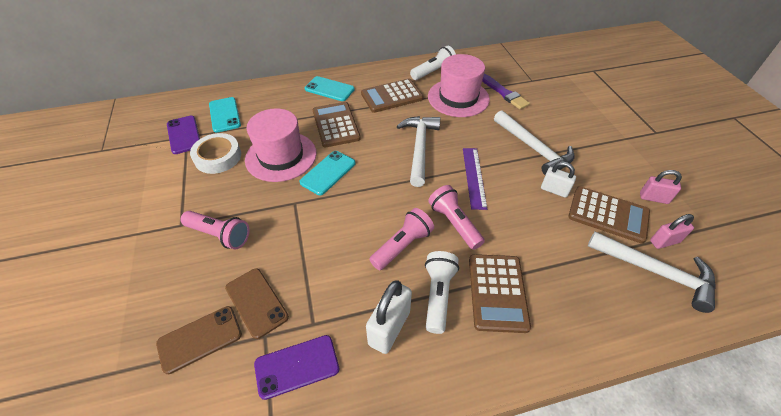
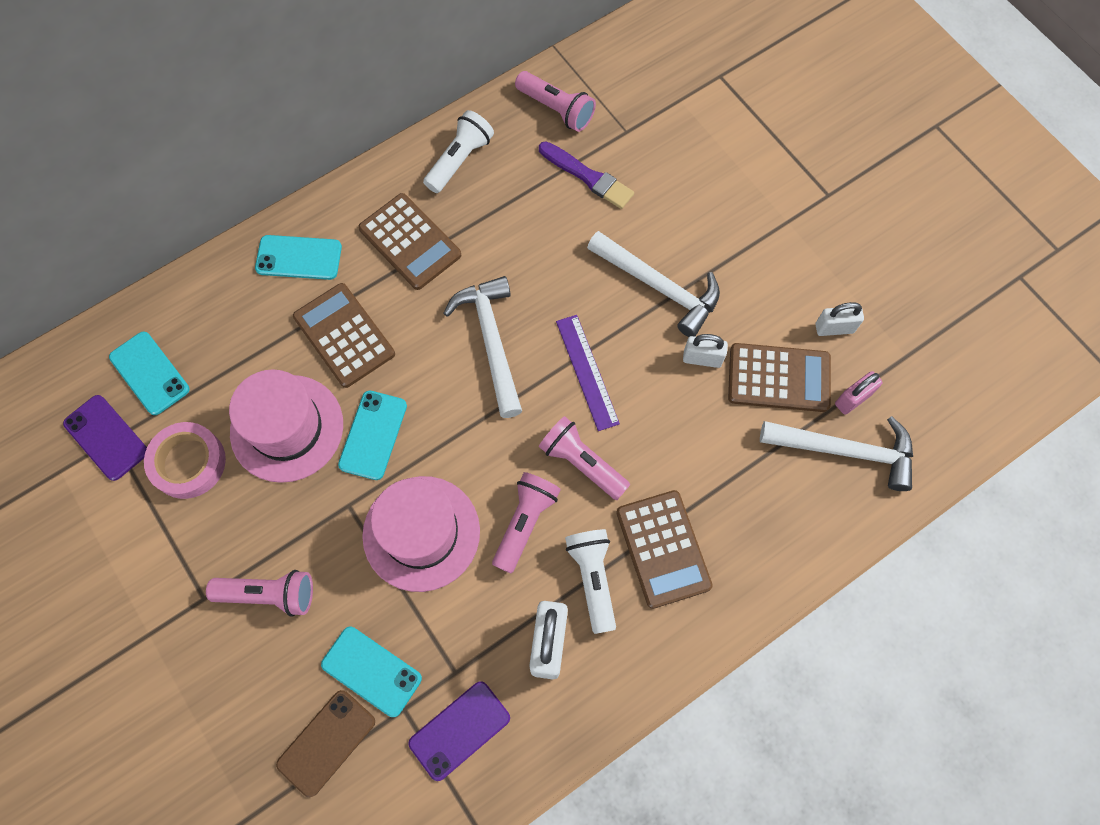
camera: 20 degrees left, 20 degrees up
white tape [190,133,241,174] -> pink tape [144,422,226,499]
brown phone [225,268,289,339] -> turquoise phone [321,627,422,717]
brown calculator [361,79,424,113] -> brown calculator turned 90 degrees counterclockwise [358,193,462,290]
pink hat [428,54,490,117] -> pink hat moved to [362,476,480,592]
pink padlock [640,170,682,204] -> white padlock [815,302,864,336]
none -> pink flashlight [515,71,596,132]

